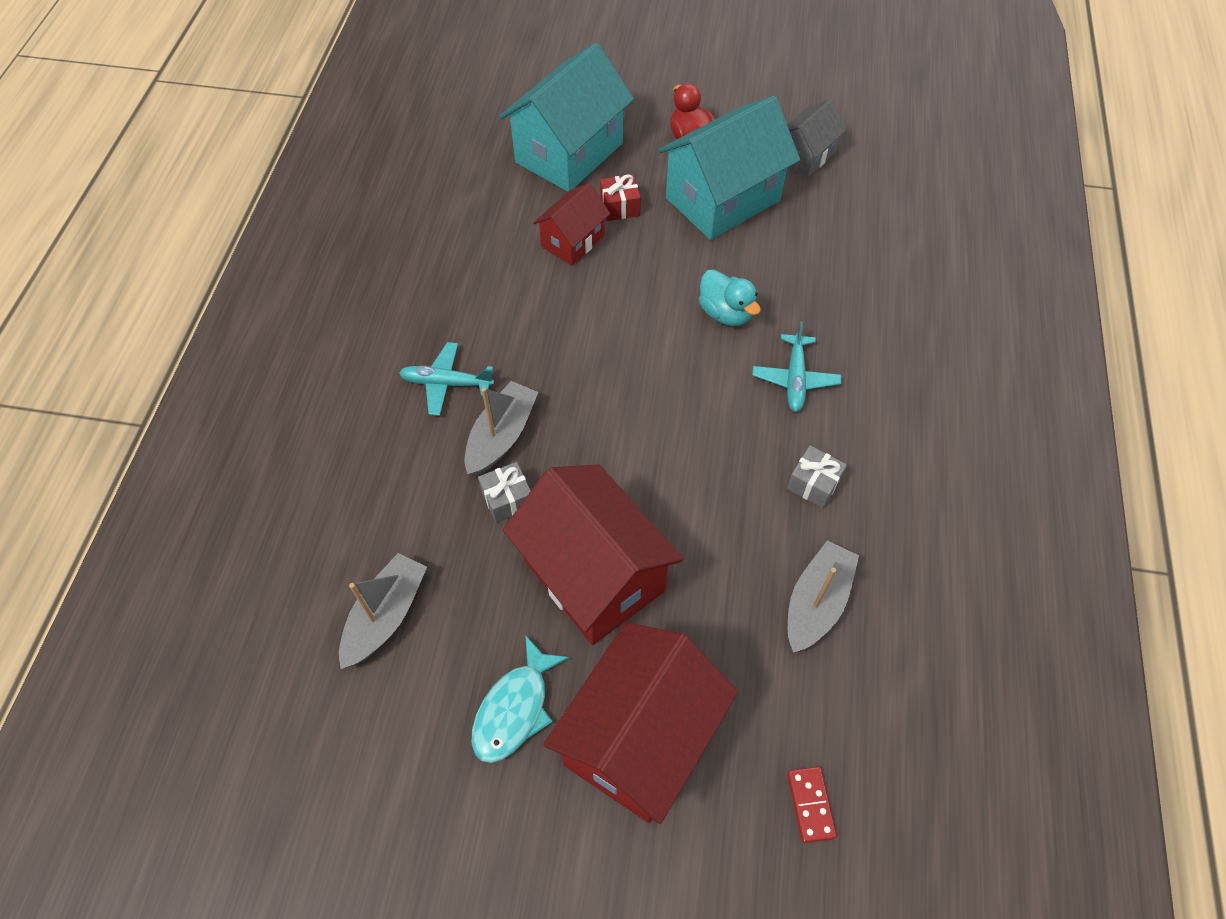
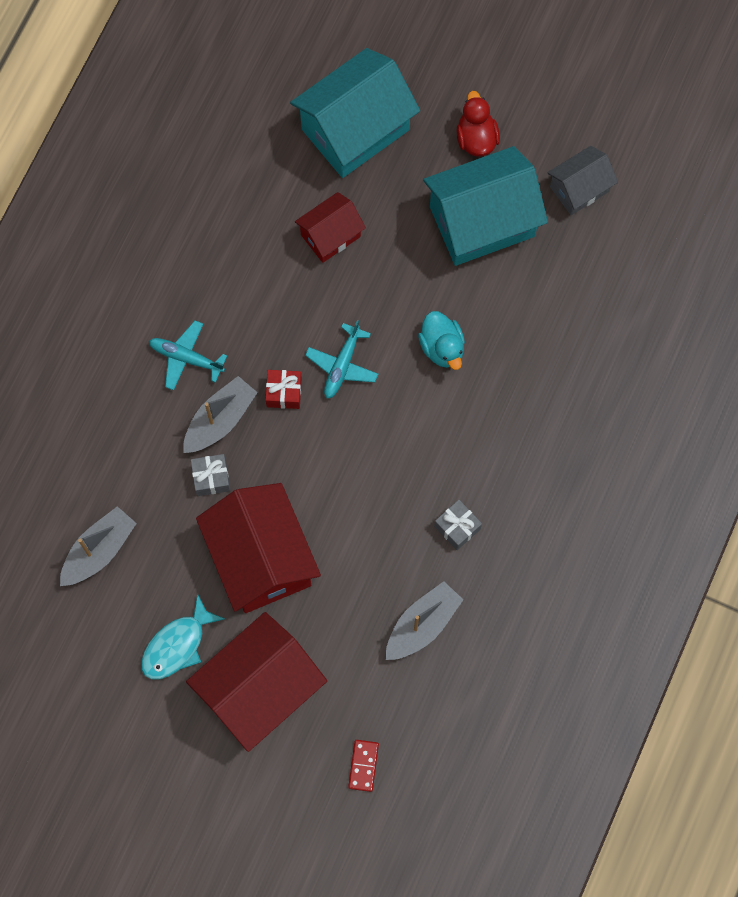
camera: 15 degrees right, 15 degrees up
red gift [600,174,641,221] -> red gift moved to [266,370,302,409]
turquoise plane [752,322,841,412] -> turquoise plane moved to [305,320,378,399]

